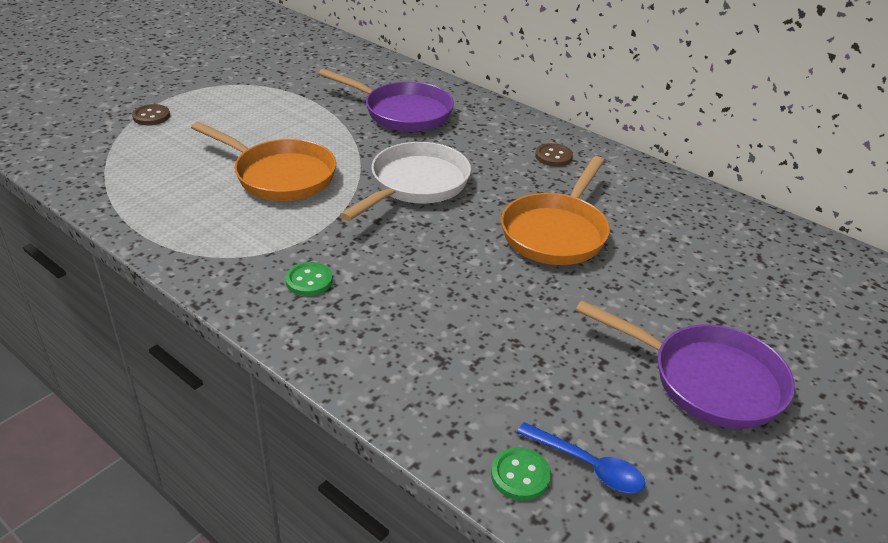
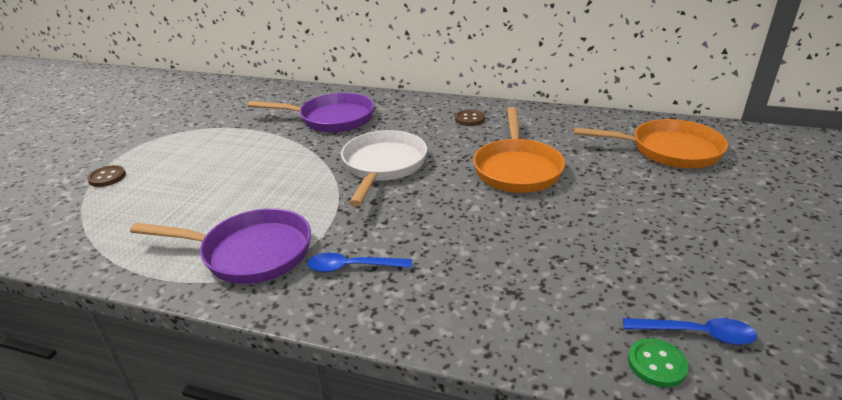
camera: 20 degrees left, 5 degrees down
orange pan [191,122,336,201] -> orange pan moved to [573,119,728,169]
green button [285,262,333,296] -> blue spoon [307,253,412,272]
purple pan [576,300,795,429] -> purple pan moved to [130,208,311,284]

